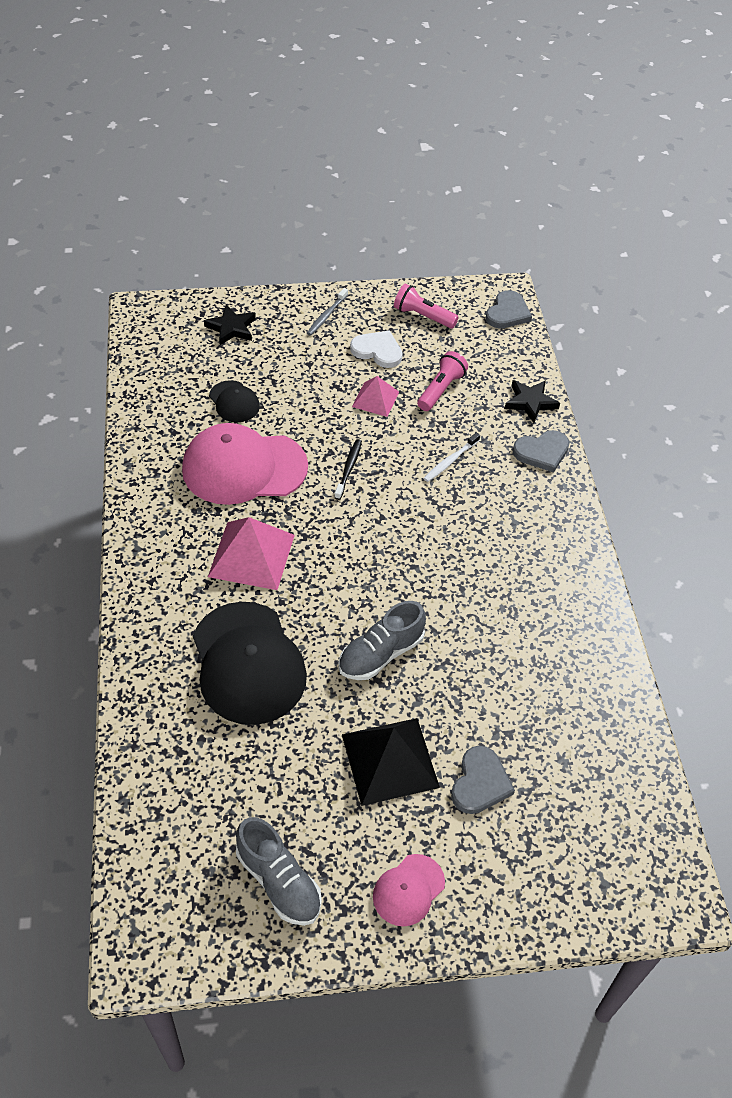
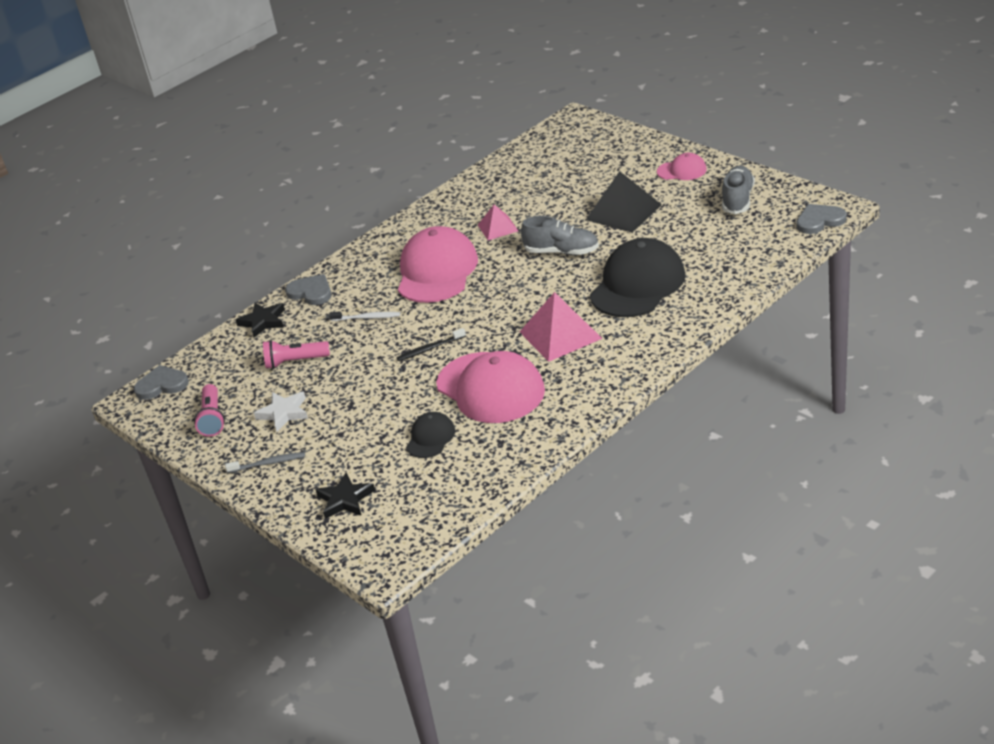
camera: 120 degrees left, 15 degrees down
white heart [350,330,402,368] -> white star [254,392,308,432]
pink pyramid [352,376,399,417] -> pink pyramid moved to [478,204,518,240]
grey heart [451,746,515,814] -> grey heart moved to [797,204,847,234]
none -> pink cap [398,226,478,303]

